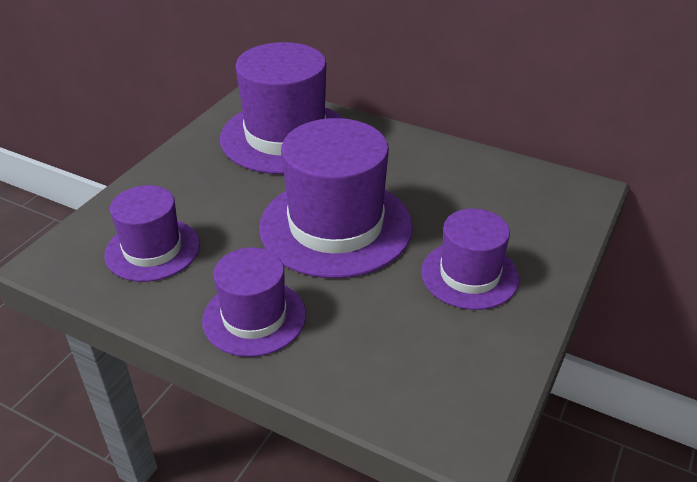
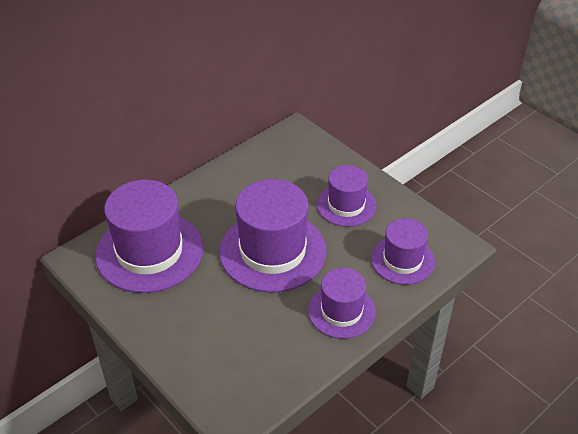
camera: 70 degrees left, 5 degrees up
purple hat [104,185,200,282] -> purple hat moved to [371,218,435,285]

